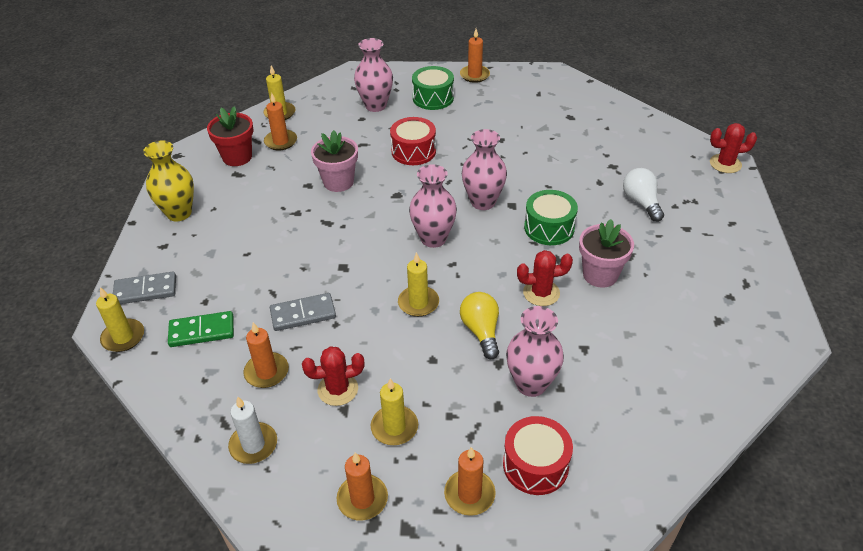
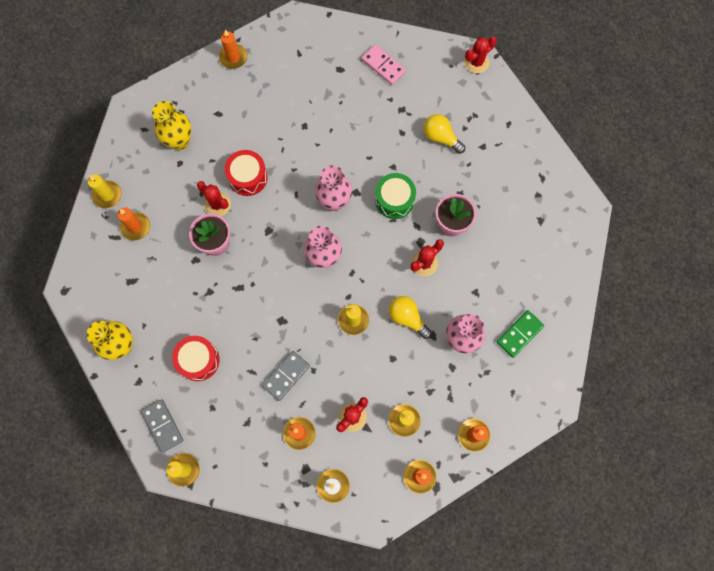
camera: 35 degrees left, 30 degrees up
grey domino [113,272,176,304] -> grey domino turned 75 degrees counterclockwise [141,399,183,453]
green domino [168,311,234,347] -> green domino moved to [497,310,544,358]
red flower pot [207,106,253,166] -> none
pink vase [354,38,393,112] -> yellow vase [152,101,191,151]
green drum [412,66,454,110] -> none
red drum [503,416,573,495] -> red drum moved to [172,336,220,381]
white light bulb [623,168,664,222] -> yellow light bulb [424,114,465,154]
none -> red cactus [197,181,231,216]
none -> pink domino [362,45,406,85]

